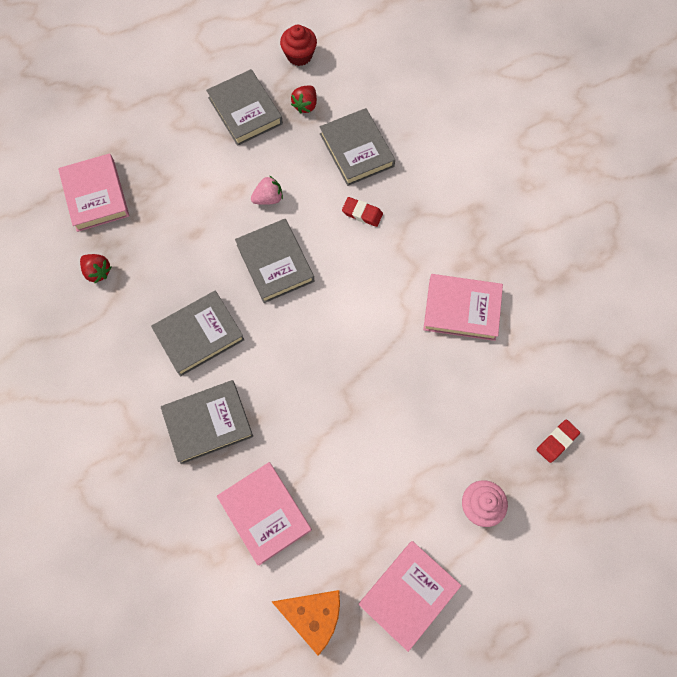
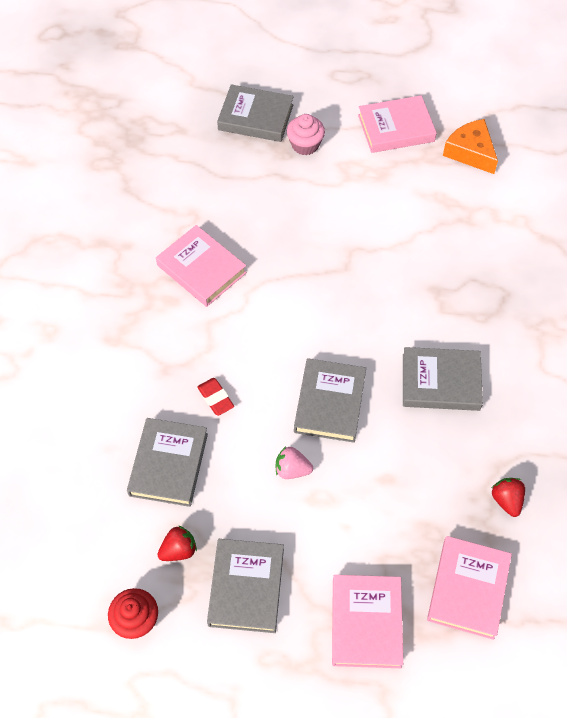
camera: 145 degrees left, 10 degrees down
grey book [161,380,253,464] -> grey book moved to [217,84,294,142]
pink book [217,462,312,566] -> pink book moved to [332,575,403,668]
red eraser [537,420,580,463] -> none

